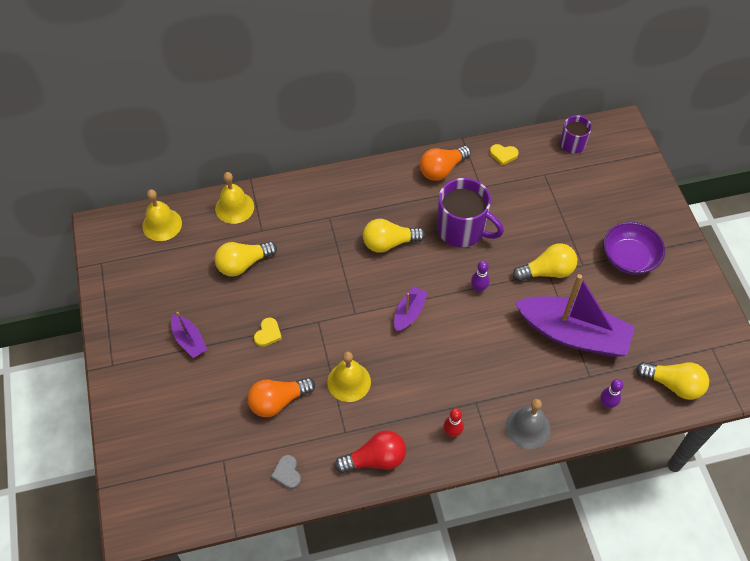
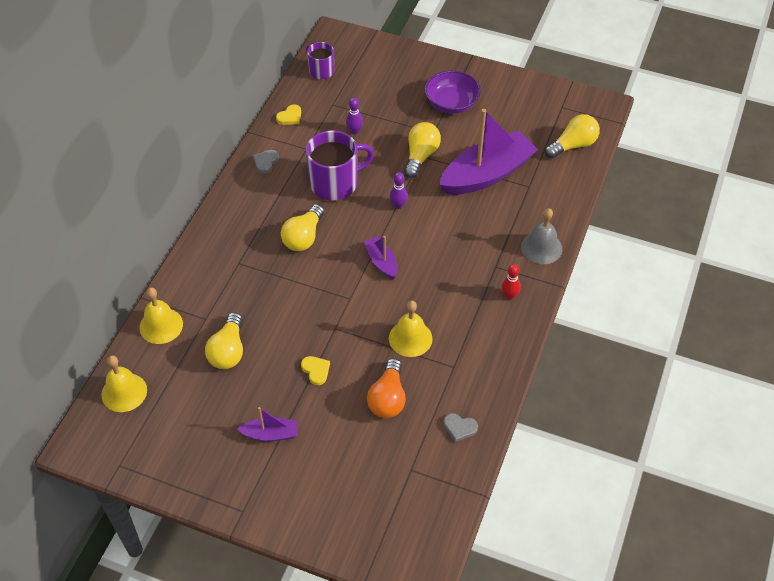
camera: 55 degrees left, 5 degrees down
red light bulb [335,430,406,473] -> none
orange light bulb [420,146,471,181] -> grey heart [253,150,279,173]
purple bowling pin [600,379,624,408] -> purple bowling pin moved to [346,98,363,134]

